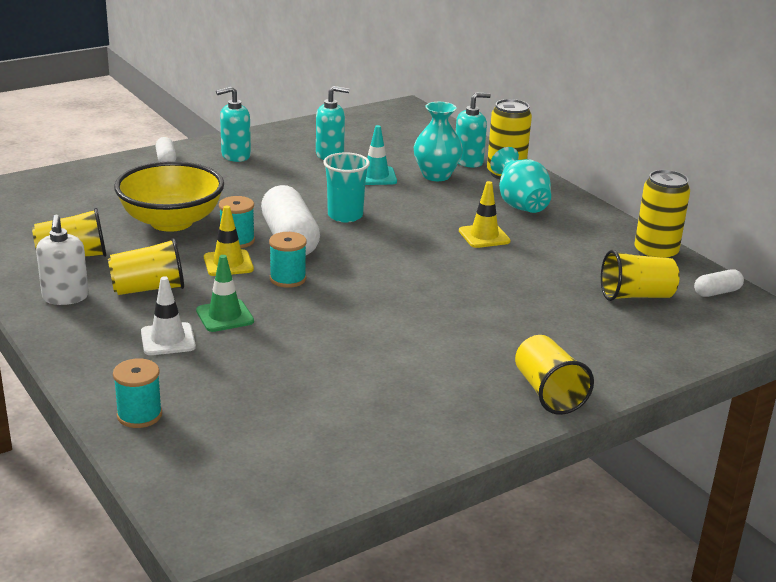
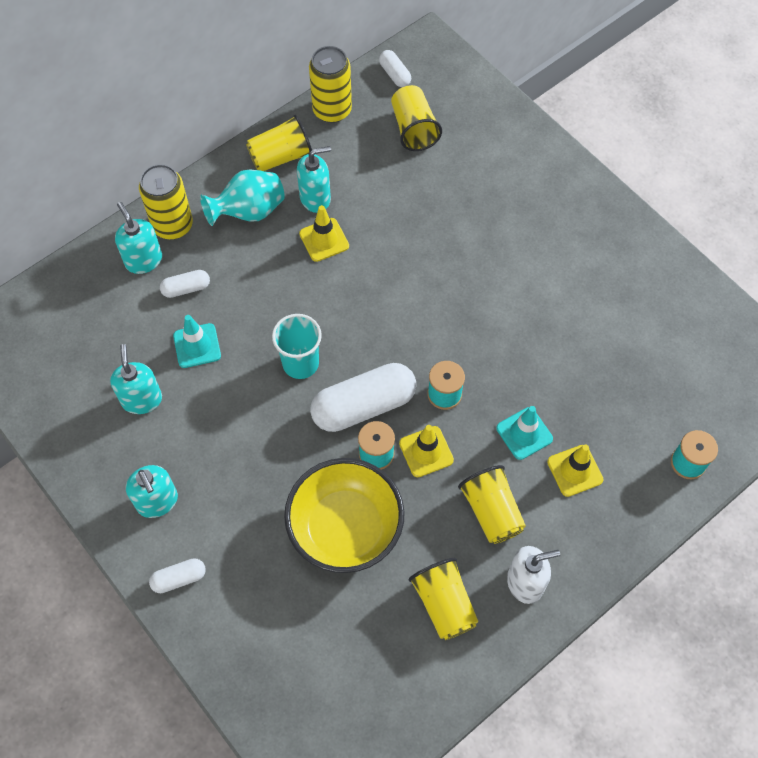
camera: 95 degrees left, 35 degrees up
white traffic cone [141,276,196,355] -> yellow traffic cone [547,445,603,497]
green traffic cone [196,255,254,332] -> turquoise traffic cone [496,406,553,460]
turquoise vase [414,102,463,181] -> white capsule [160,270,210,298]
yellow cup [515,335,594,415] -> yellow cup moved to [246,115,312,171]
none -> turquoise soap dispenser [297,146,331,213]

